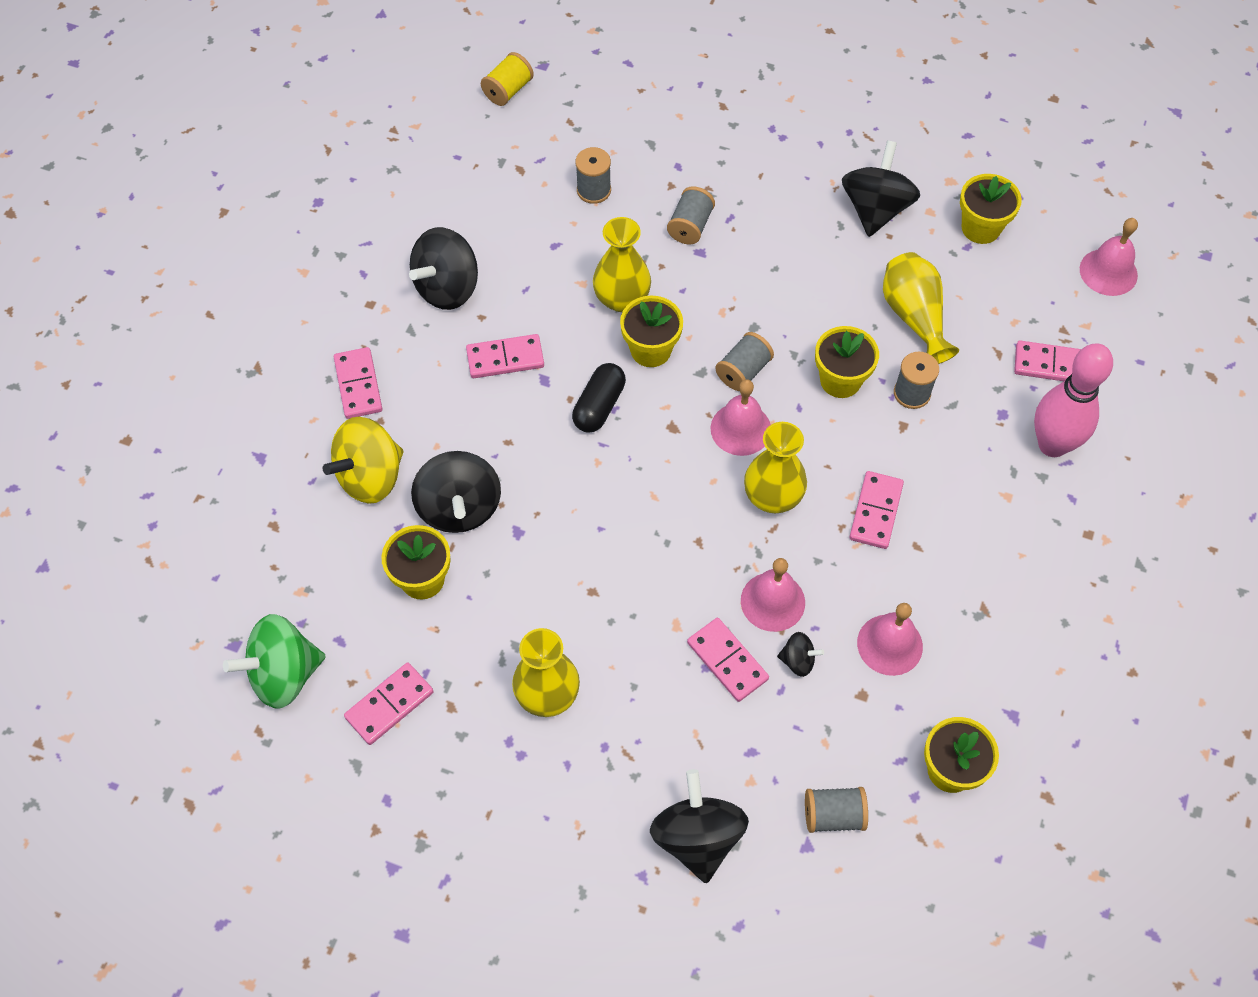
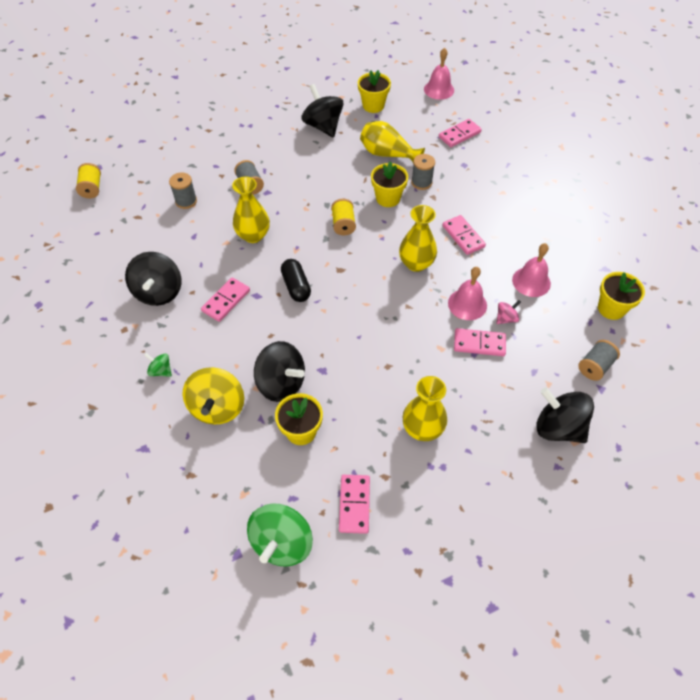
camera: 45 degrees left, 5 degrees down
pink domino [334,347,382,419] -> green spinning top [144,353,172,377]
yellow flower pot [620,296,683,367] -> none
pink bell [711,379,771,456] -> none
grey spool [715,332,774,391] -> yellow spool [331,199,356,236]
black spinning top [777,632,824,677] -> pink spinning top [497,300,521,324]
pink bowling pin [1034,343,1113,457] -> none

